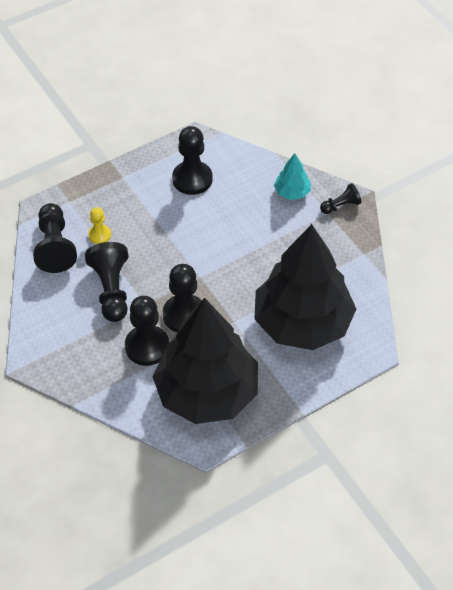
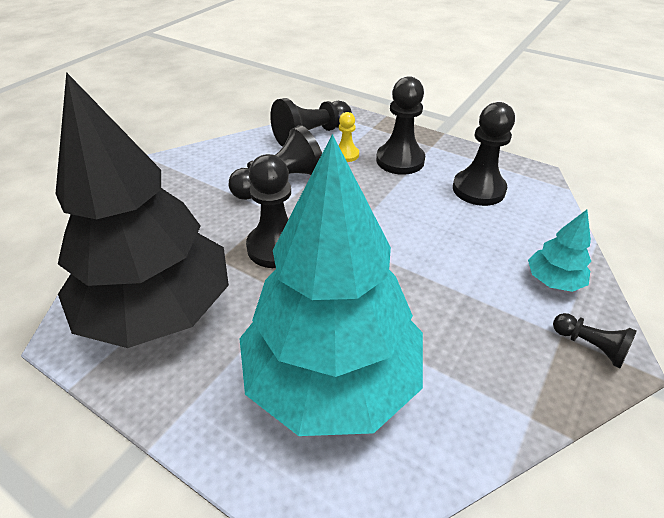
camera: 65 degrees right, 10 degrees down
black pawn [125,296,169,366] -> black pawn moved to [376,76,425,175]
black tree [254,224,356,350] -> turquoise tree [239,134,423,436]

